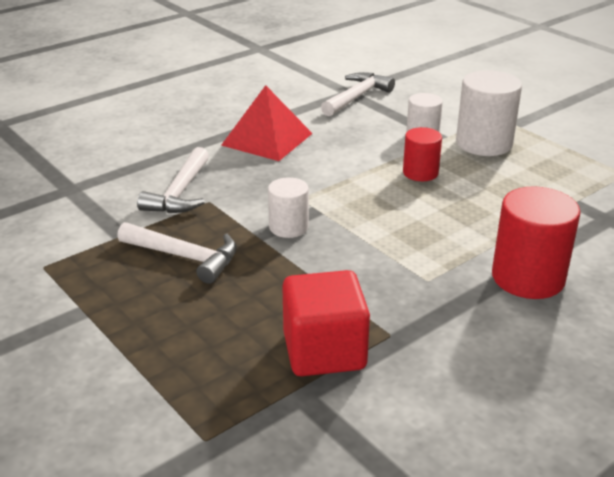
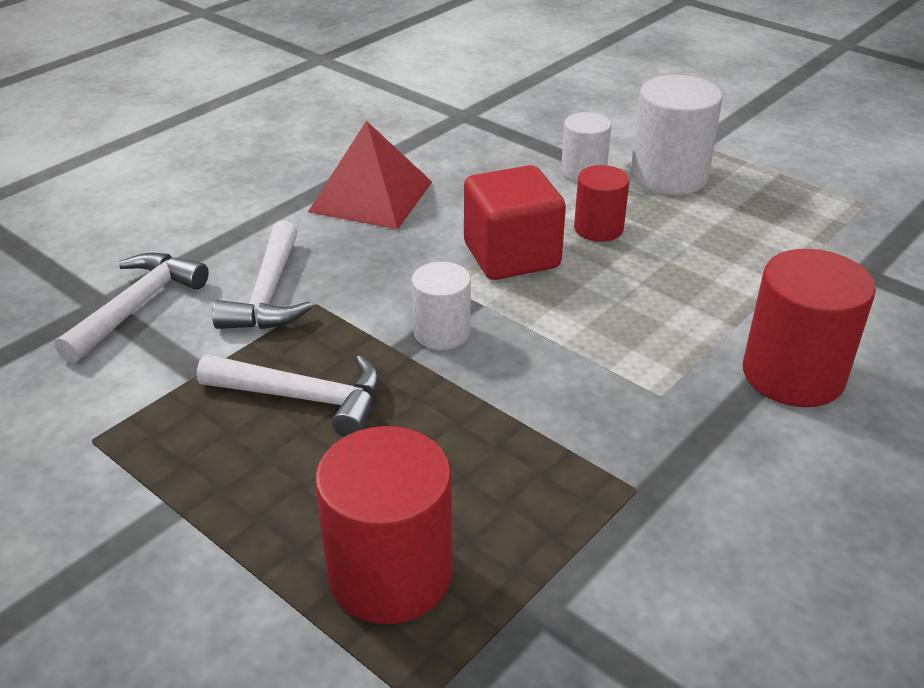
camera: 10 degrees left, 5 degrees up
red cube [282,270,370,376] -> red cube moved to [464,165,566,280]
white hammer [321,72,395,116] -> white hammer moved to [55,253,209,363]
none -> red cylinder [315,426,452,624]

